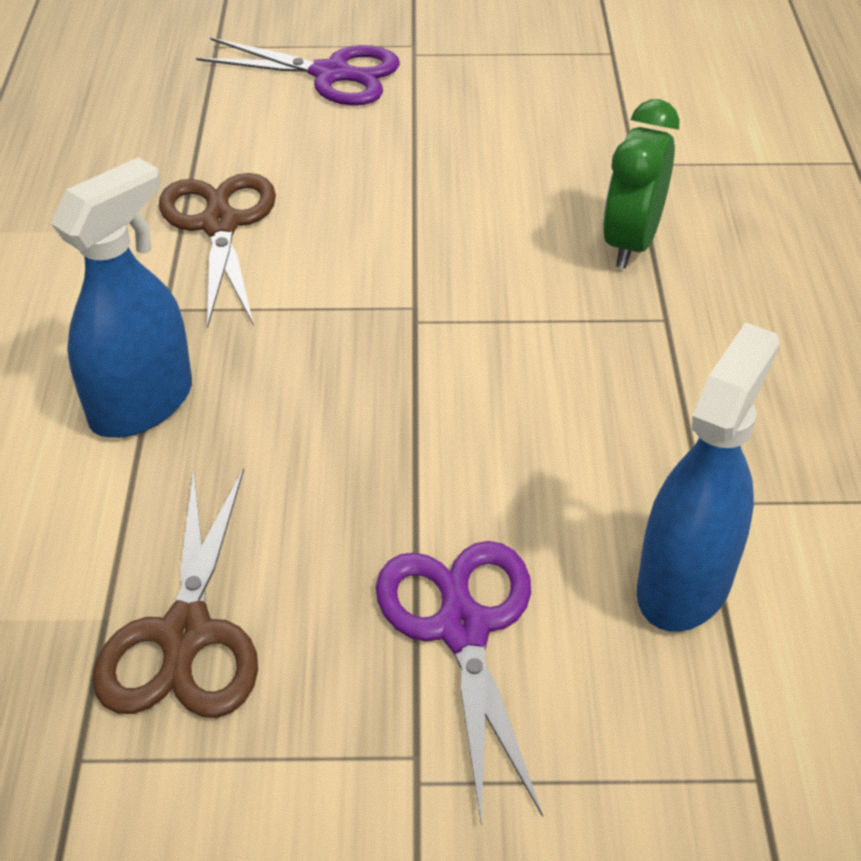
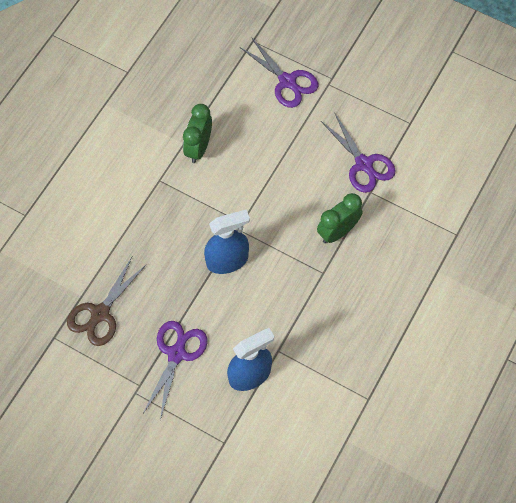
camera: 30 degrees right, 20 degrees up
blue spray bottle [51,157,192,438] -> blue spray bottle moved to [204,210,250,274]
brown scissors [159,173,276,329] -> green clock [183,104,212,163]
none -> purple scissors [321,112,396,193]

